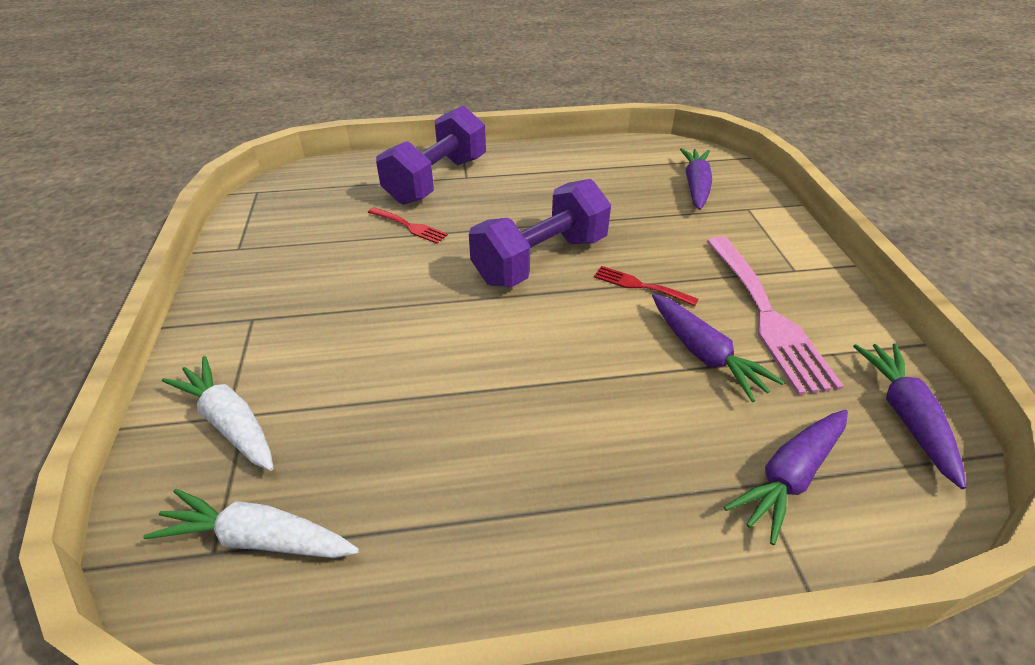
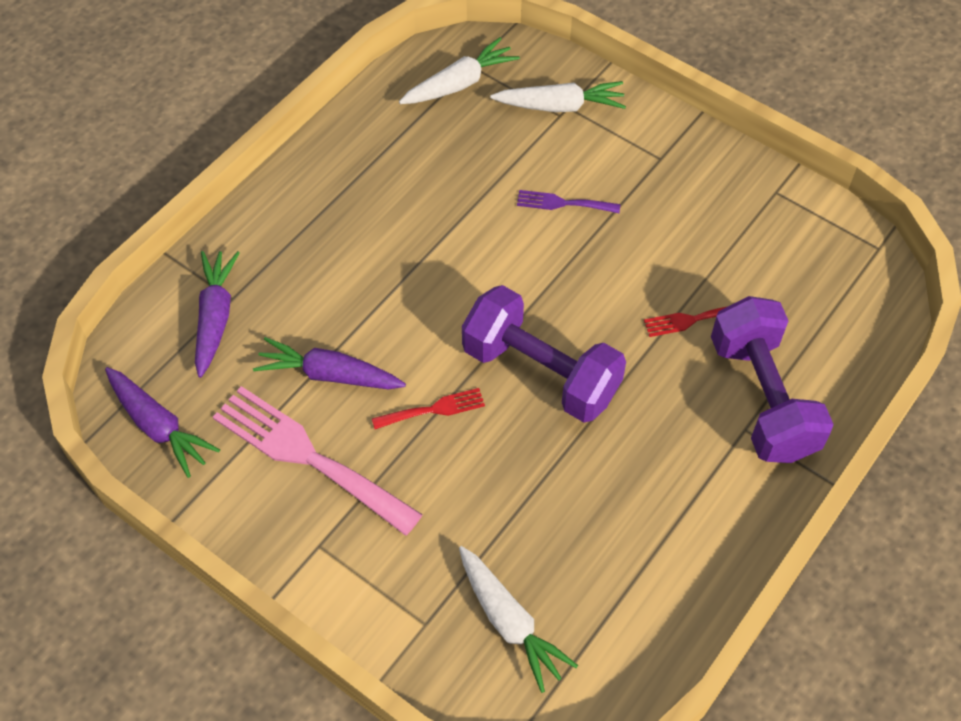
camera: 135 degrees right, 15 degrees up
purple dumbbell [469,179,611,287] -> purple dumbbell turned 60 degrees counterclockwise [462,285,626,423]
purple carrot [680,148,712,210] -> white carrot [459,546,578,693]
none -> purple fork [517,190,620,213]

